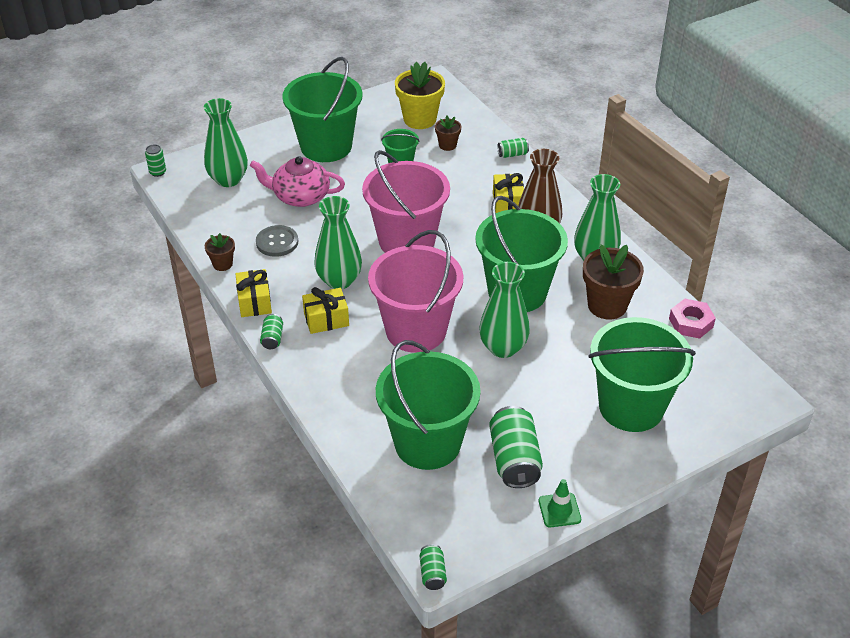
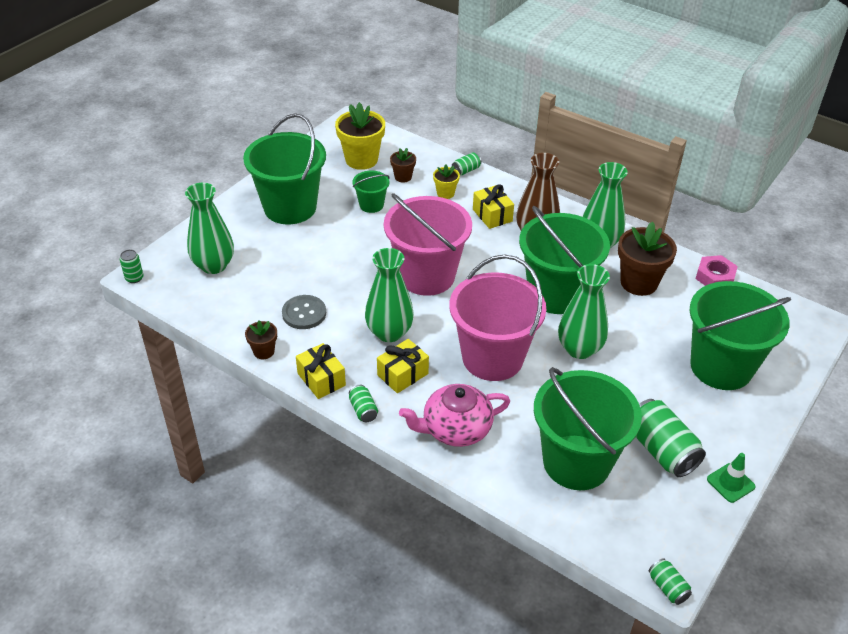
camera: 25 degrees left, 0 degrees up
pink teapot [249,156,345,207] -> pink teapot moved to [399,384,510,447]
none -> yellow flower pot [433,164,460,199]

